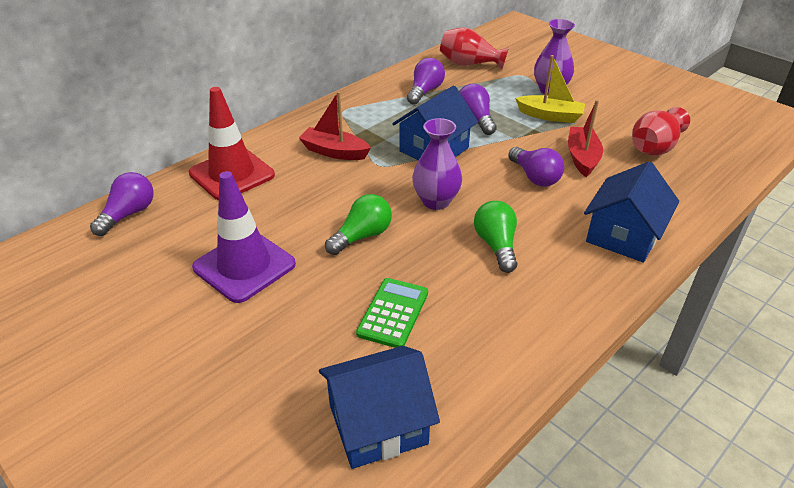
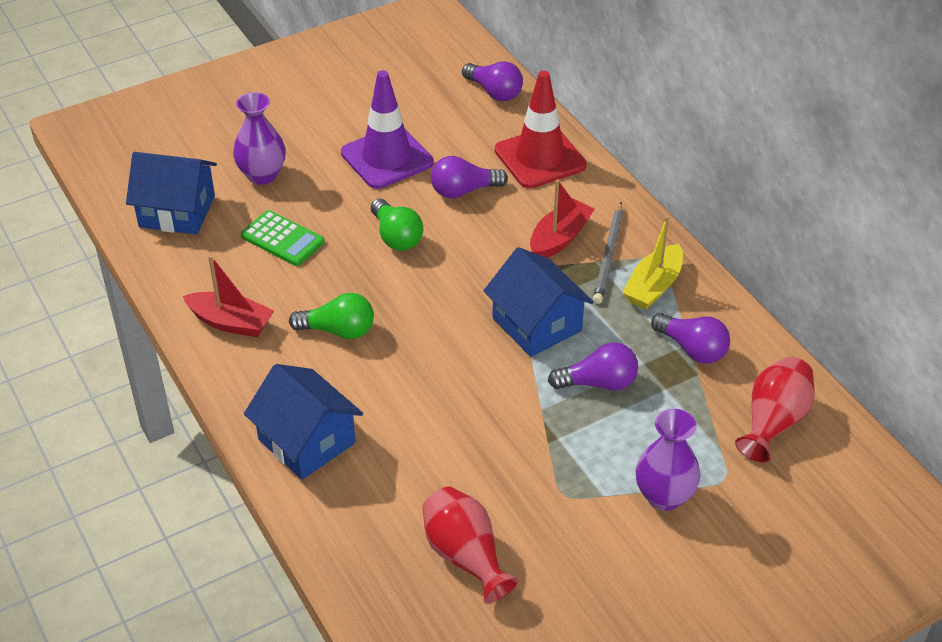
camera: 105 degrees right, 5 degrees up
blue house [319,346,440,469] -> blue house turned 75 degrees counterclockwise [126,152,217,235]
purple vase [412,118,462,210] -> purple vase moved to [233,92,286,185]
purple light bulb [508,147,564,186] -> purple light bulb moved to [431,156,508,198]
yellow boat [515,55,585,123] -> yellow boat moved to [623,215,683,310]
red boat [568,100,603,177] -> red boat moved to [183,255,274,337]
none -> grey pencil [593,202,623,304]

